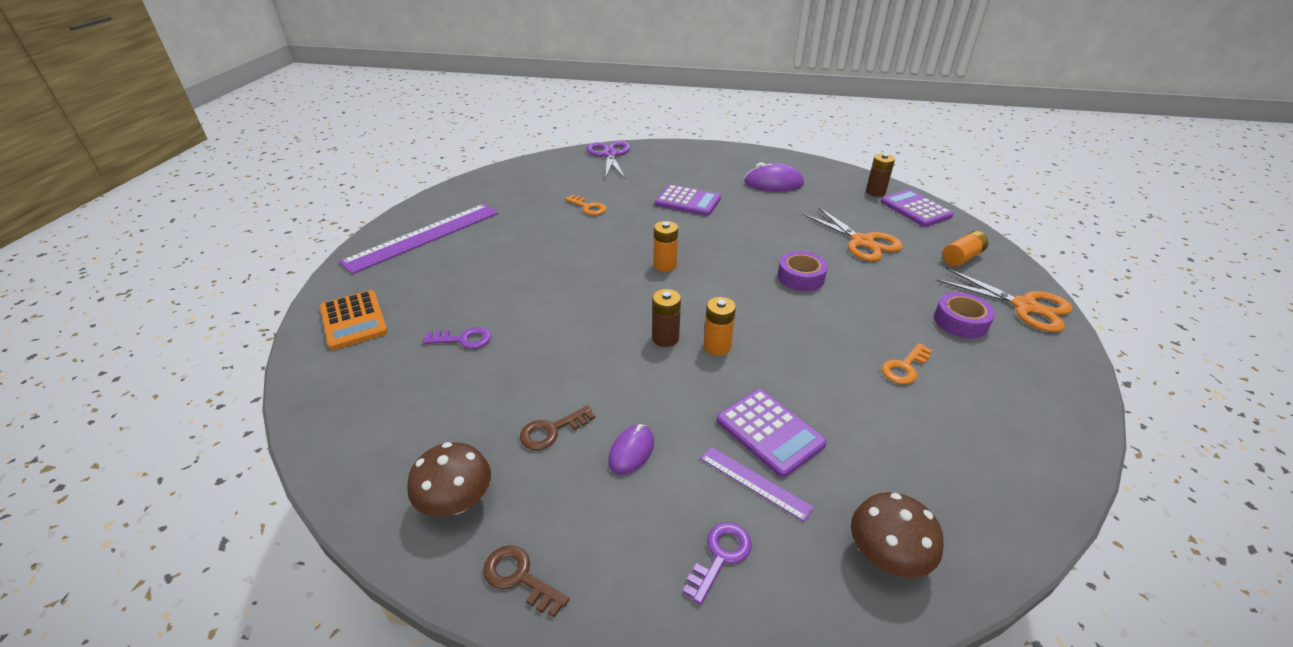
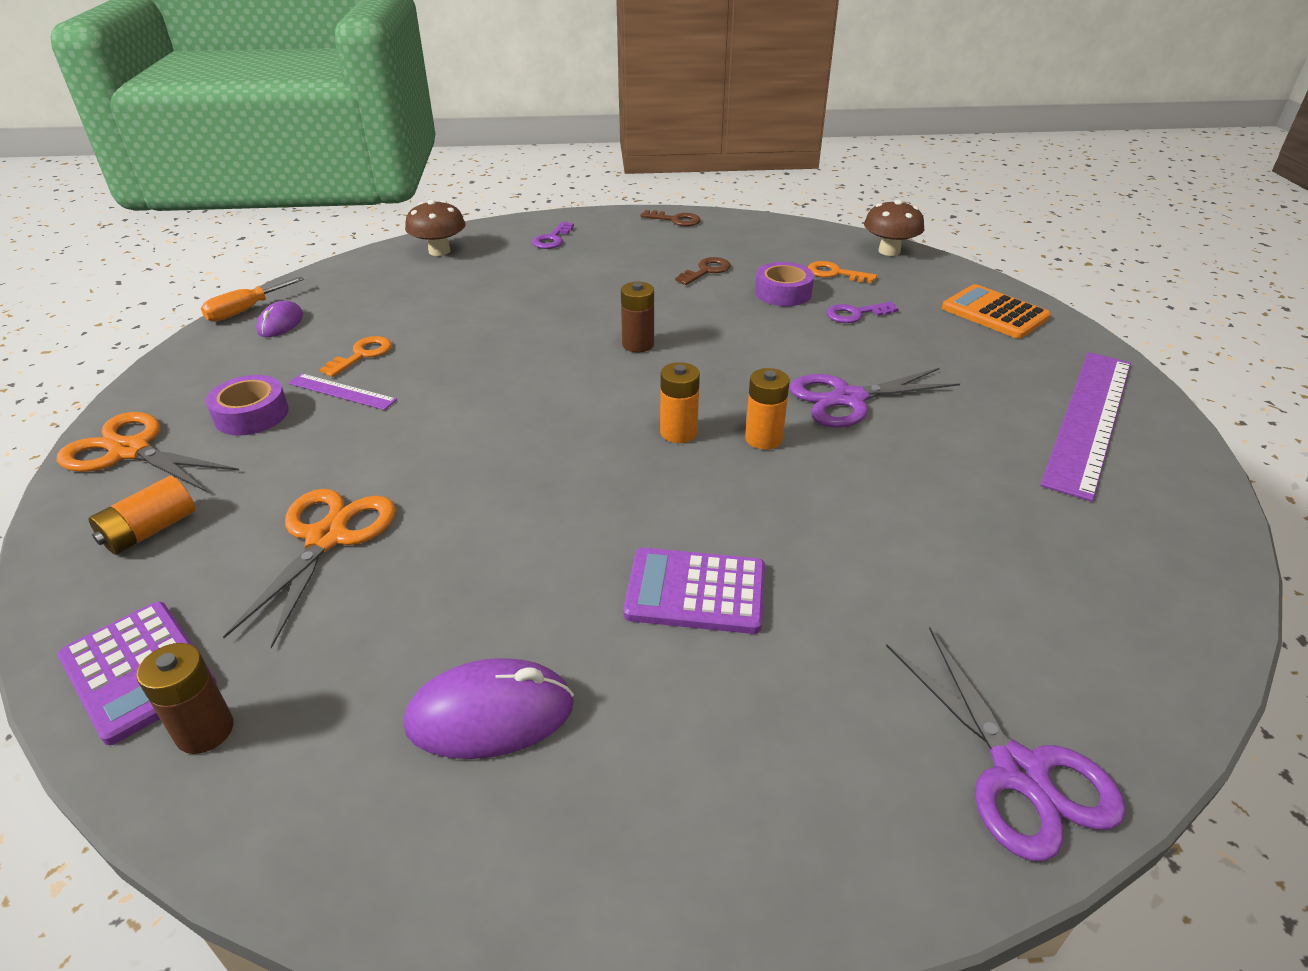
camera: 165 degrees right, 0 degrees up
brown mushroom [407,442,491,516] -> brown mushroom moved to [864,200,924,256]
orange key [565,195,606,215] -> orange key moved to [808,261,877,283]
purple mouse [608,424,654,475] -> purple mouse moved to [256,301,303,337]
purple ruler [700,447,814,522] -> purple ruler moved to [288,373,397,410]
orange battery [703,297,736,356] -> orange battery moved to [745,368,790,450]
purple calculator [716,389,827,478] -> none
purple tape [778,251,828,291] -> purple tape moved to [755,262,814,306]
orange scissors [802,207,903,261] -> orange scissors turned 60 degrees clockwise [223,489,395,649]
none -> orange screwdriver [201,277,304,322]
none -> purple scissors [790,368,960,427]

